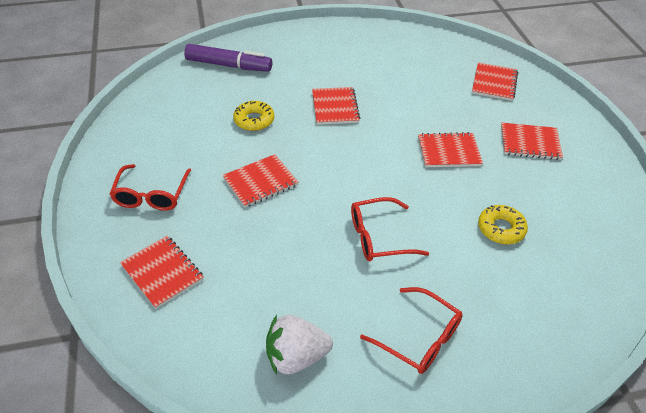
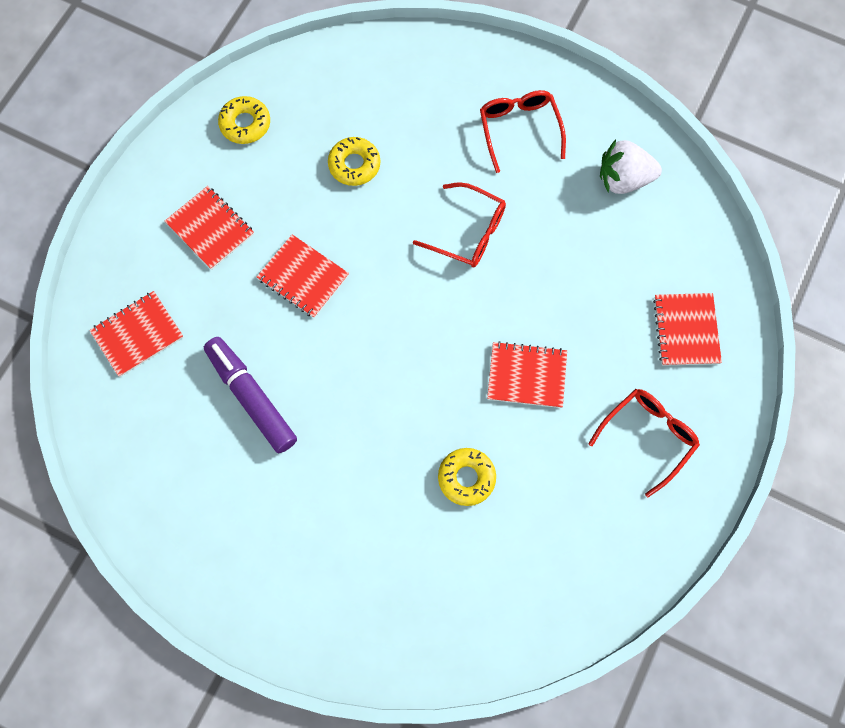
camera: 140 degrees left, 25 degrees up
purple marker [184,44,272,72] -> purple marker moved to [204,337,297,453]
white strawberry [266,315,333,375] -> white strawberry turned 150 degrees clockwise [600,140,662,194]
red notebook [312,87,360,125] -> none
none -> yellow donut [218,96,270,144]

